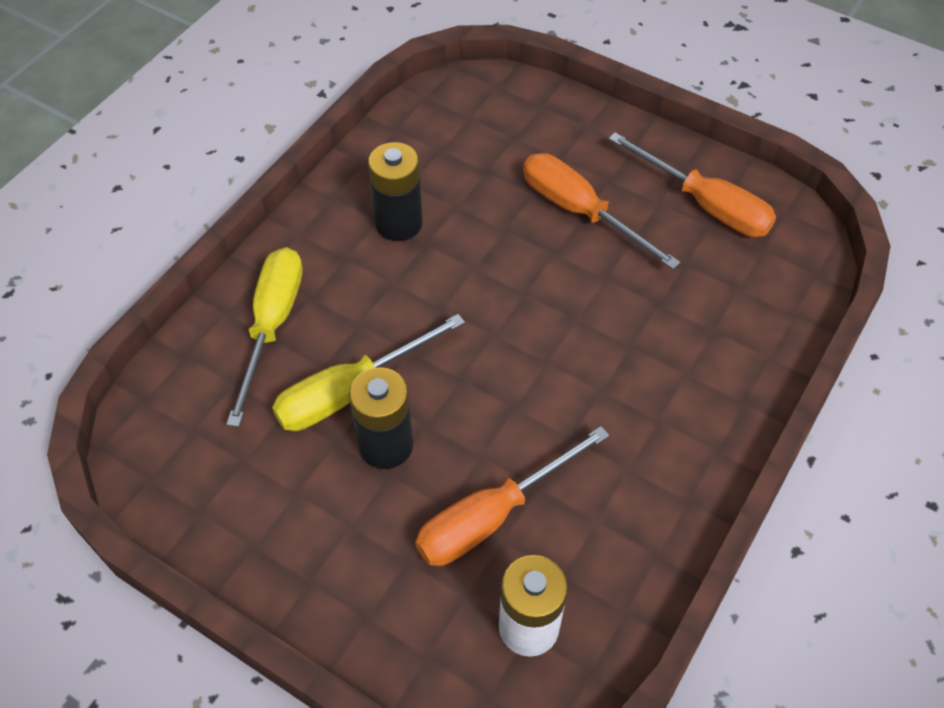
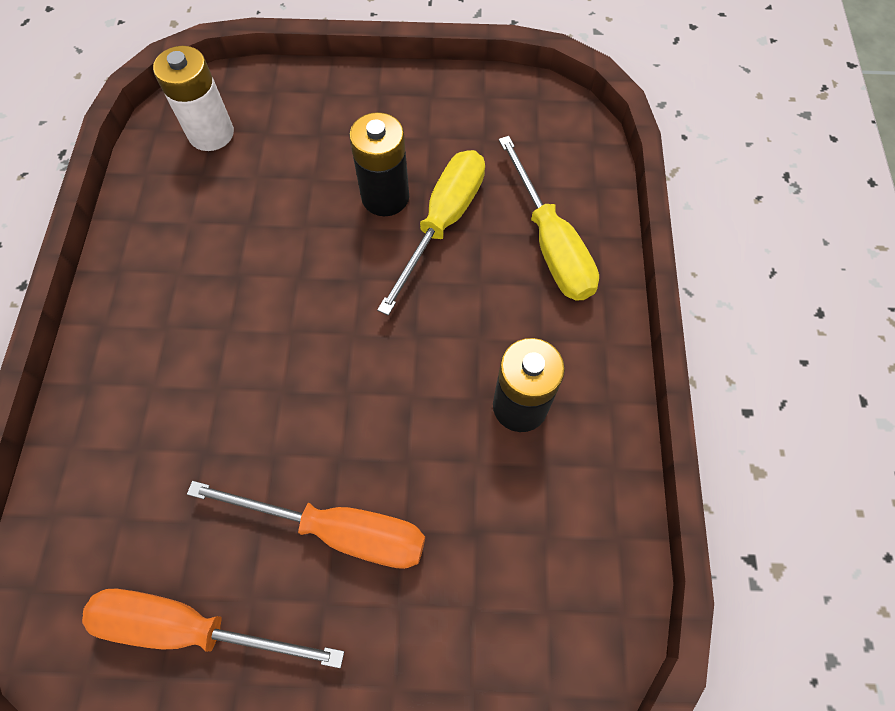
camera: 150 degrees right, 10 degrees up
orange screwdriver [415,426,610,566] -> none

